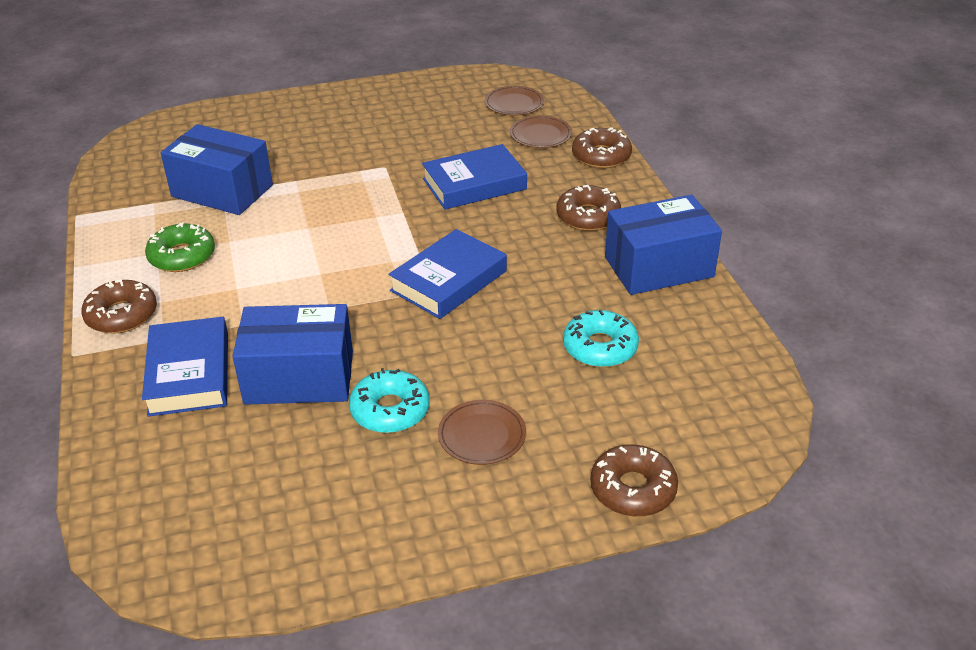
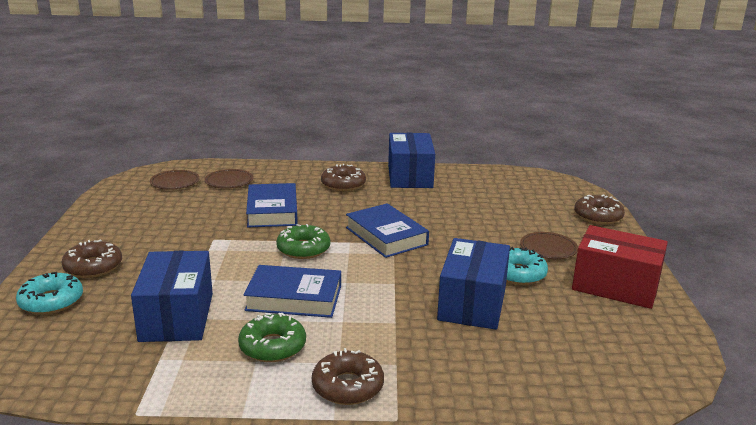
camera: 75 degrees left, 15 degrees down
blue book [142,317,228,417] -> blue book moved to [244,265,341,318]
blue box [161,124,273,215] -> blue box turned 45 degrees counterclockwise [131,251,213,342]
turquoise donut [563,310,639,367] -> turquoise donut moved to [16,272,83,315]
brown donut [572,127,632,168] -> brown donut moved to [61,239,122,278]
none -> green donut [276,224,330,259]
none -> red box [572,225,668,309]

